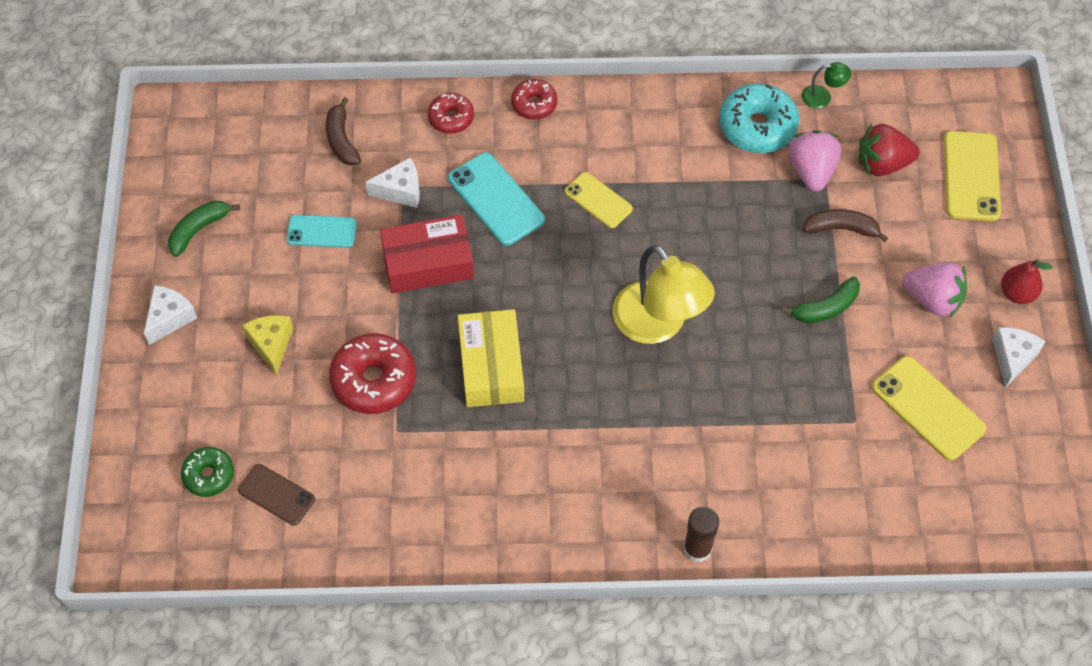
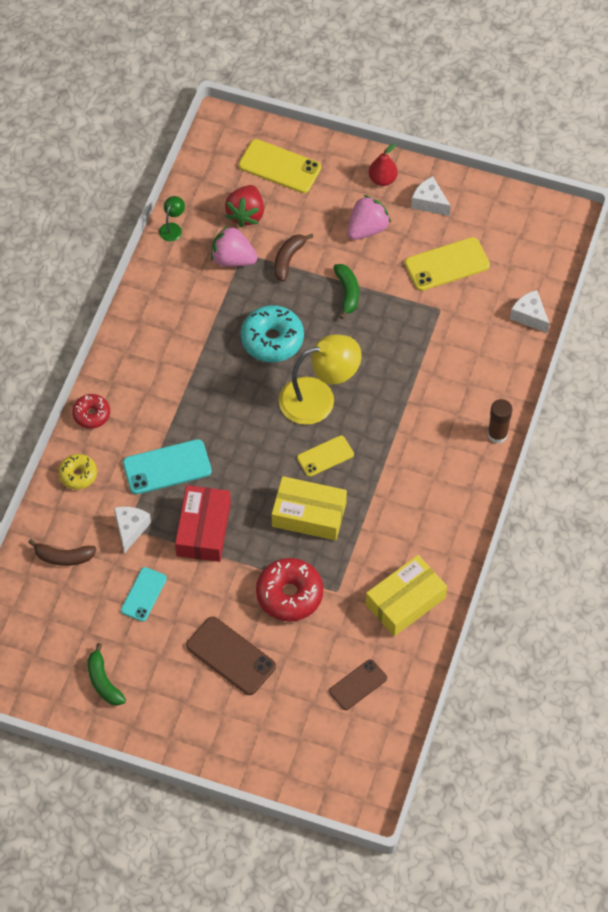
camera: 70 degrees left, 0 degrees up
white cheese [144,285,197,345] -> white cheese moved to [510,290,549,333]
green donut [181,447,234,497] -> none
yellow cheese [242,315,293,376] -> brown phone [186,617,276,695]
red donut [427,93,474,134] -> yellow donut [58,454,97,489]
yellow phone [565,172,633,228] -> yellow phone moved to [297,435,354,477]
turquoise donut [719,83,799,153] -> turquoise donut moved to [241,305,304,362]
none -> yellow box [366,555,447,636]

